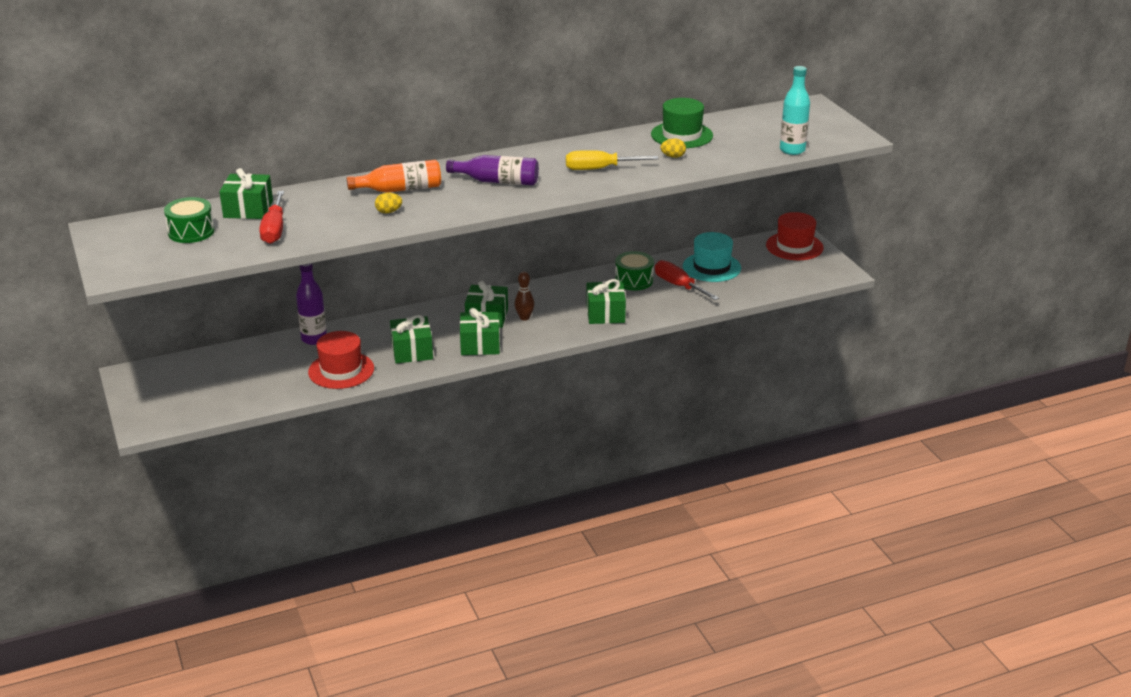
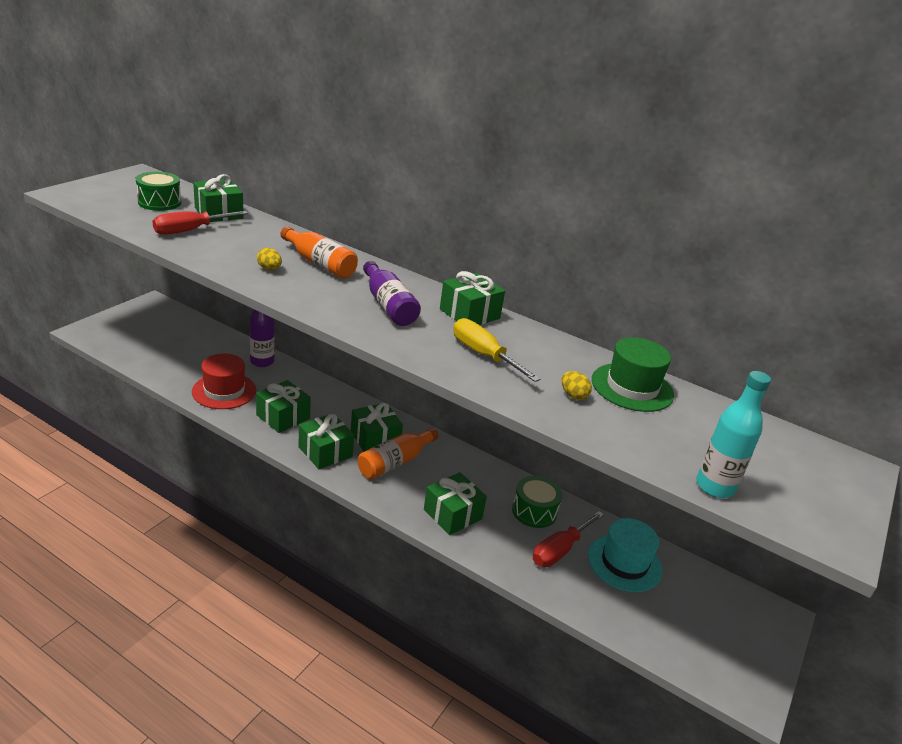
camera: 50 degrees right, 0 degrees up
brown bowling pin [515,271,534,321] -> orange bottle [358,428,439,479]
red screwdriver [655,260,719,300] -> red screwdriver turned 150 degrees counterclockwise [533,511,604,567]
red hat [766,212,823,260] -> none
none -> green gift [440,271,505,325]

